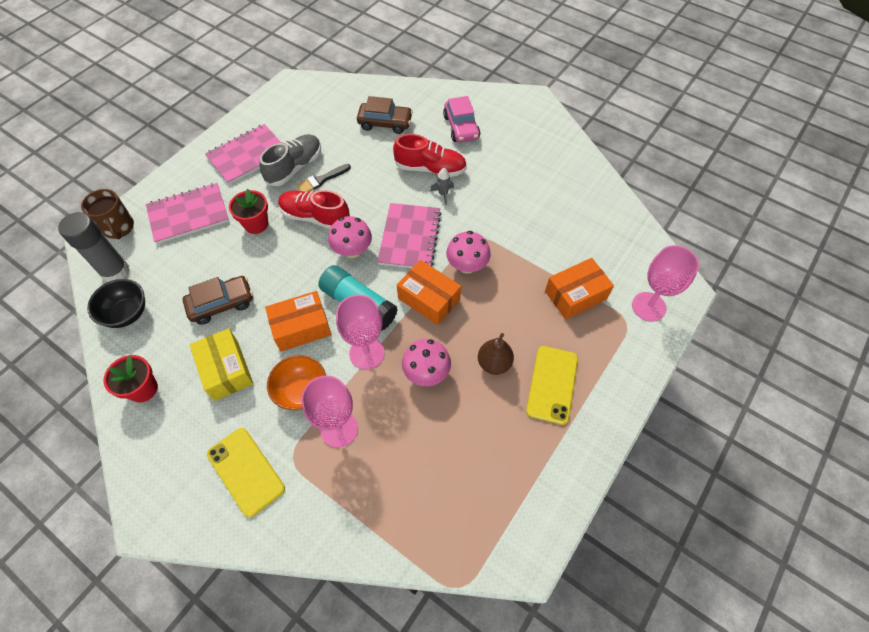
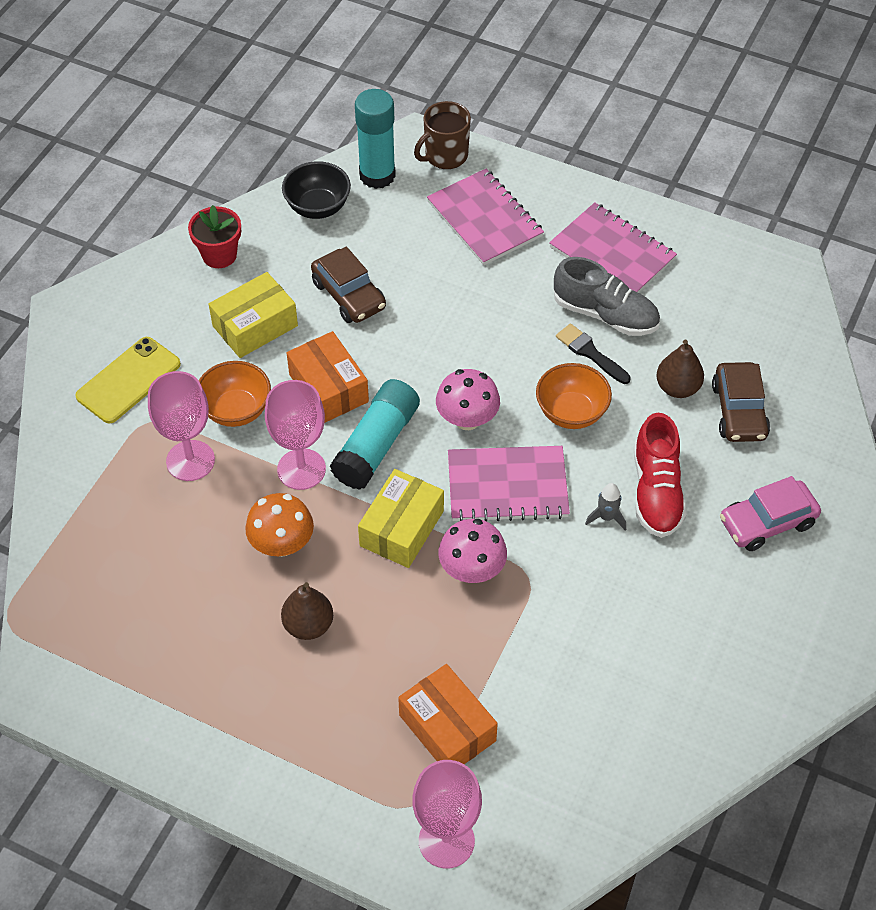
camera: 80 degrees right, 5 degrees down
grey glue stick [58,212,130,282] -> turquoise glue stick [355,89,396,189]
red flower pot [229,189,268,234] -> none
red shoe [278,190,350,229] -> none
orange box [397,260,461,325] -> yellow box [358,469,444,568]
pink mushroom [402,339,451,386] -> orange mushroom [245,493,314,557]
yellow phone [526,346,578,425] -> none
none -> orange bowl [536,363,612,429]
none -> brown pear [656,339,704,398]

